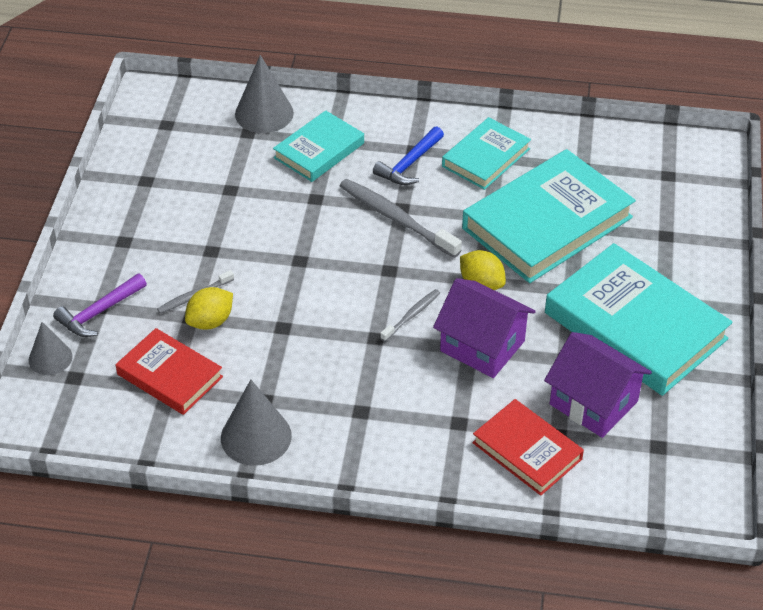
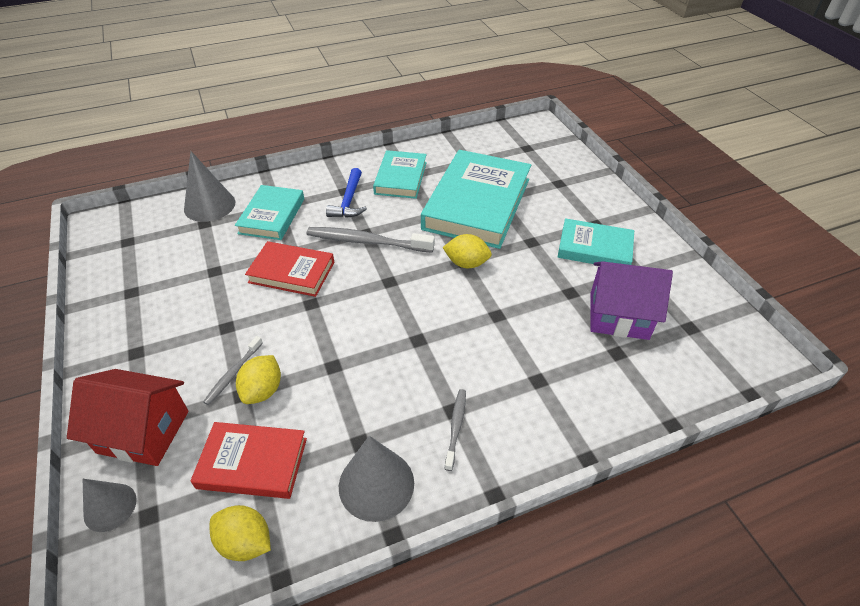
camera: 30 degrees left, 0 degrees up
purple hammer [53,273,147,337] -> red house [67,369,189,466]
grey toothbrush [380,289,440,342] -> grey toothbrush moved to [445,389,466,471]
purple house [433,278,536,378] -> none
red book [472,399,584,496] -> red book moved to [245,241,334,297]
turquoise book [545,243,733,396] -> turquoise book [558,218,634,265], size x0.56
none -> yellow lemon [210,505,271,561]

